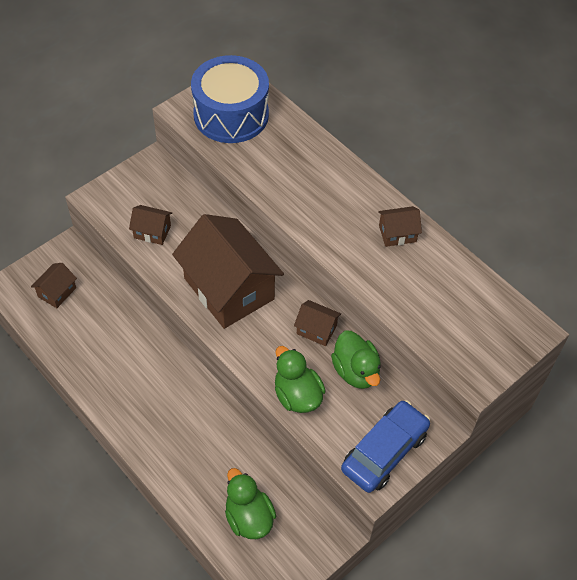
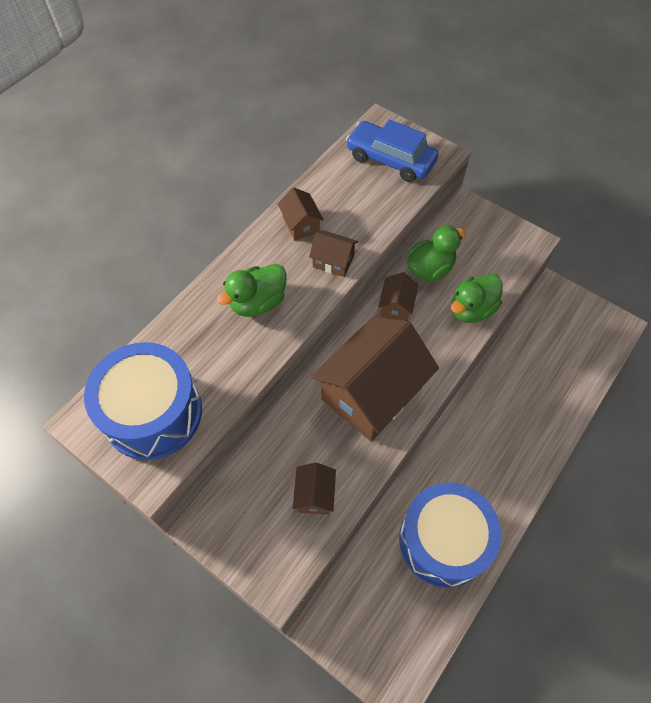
camera: 100 degrees left, 5 degrees up
brown house [31,263,77,308] -> brown house moved to [309,230,358,277]
green duck [225,468,276,539] -> green duck moved to [217,264,286,317]
blue car [341,400,430,493] -> blue car moved to [346,119,439,182]
none -> blue drum [399,482,501,588]

